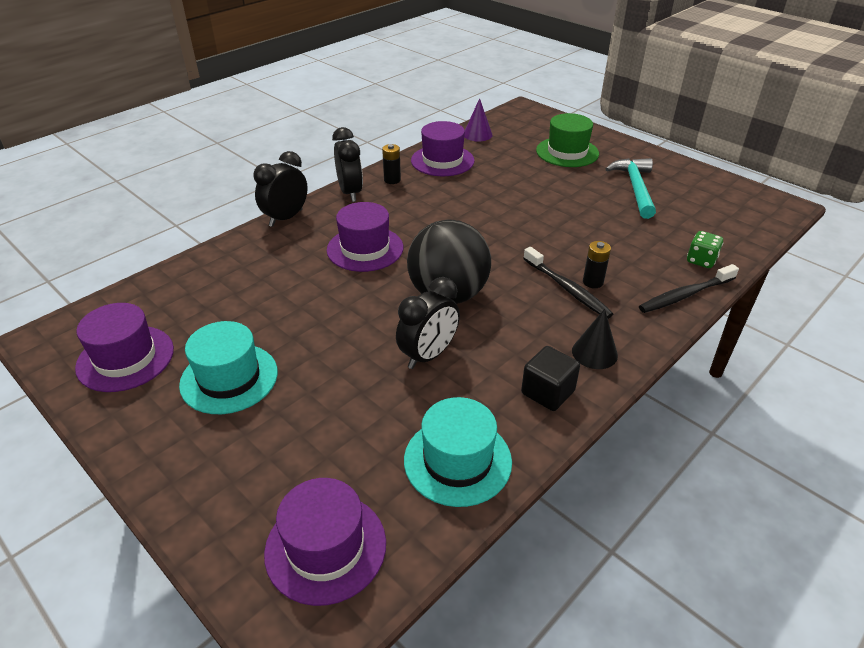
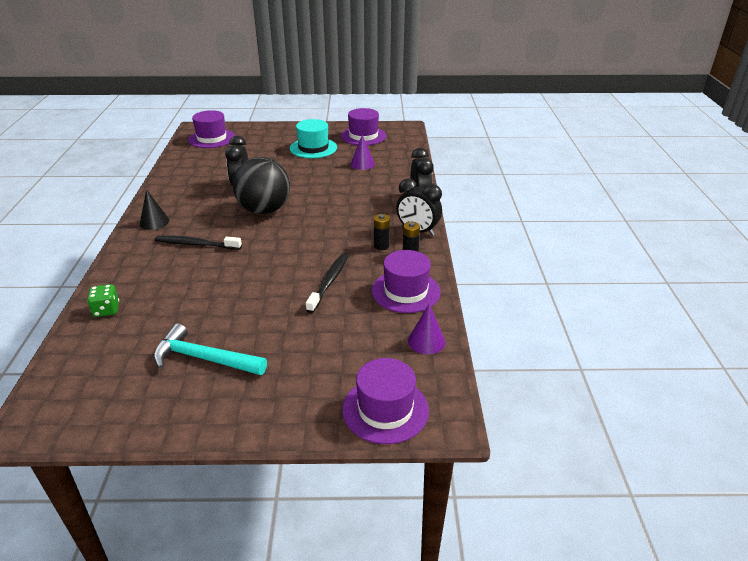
camera: 135 degrees right, 5 degrees down
purple hat [327,202,403,272] -> purple hat moved to [342,358,429,444]
turquoise hat [404,397,512,507] -> none
black cube [521,346,580,411] -> none
green hat [536,113,599,167] -> none
black battery [583,241,611,288] -> black battery moved to [374,214,390,250]
turquoise hammer [606,158,656,219] -> turquoise hammer turned 150 degrees clockwise [153,323,267,375]
black toothbrush [639,264,739,313] -> black toothbrush moved to [306,253,348,313]
none -> purple cone [350,135,375,170]

